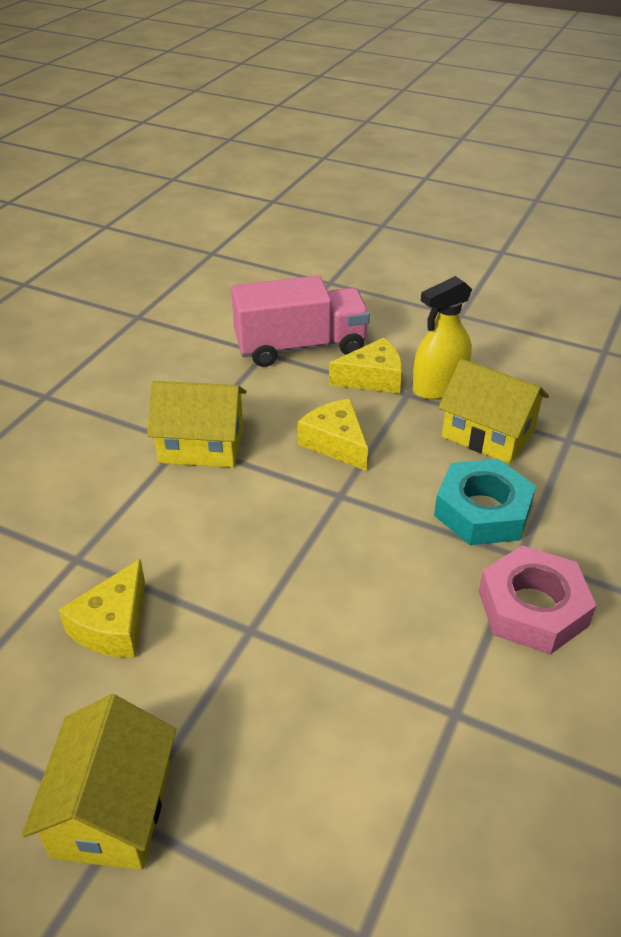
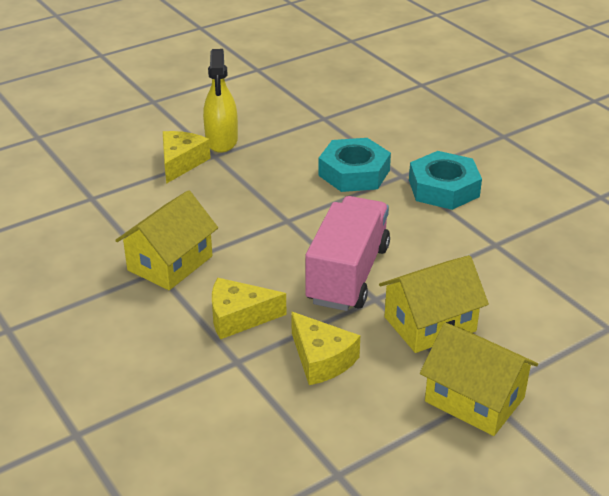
camera: 60 degrees left, 5 degrees down
pink truck [231,276,370,367] -> pink truck moved to [305,196,390,311]
yellow cheese [298,398,368,471] -> yellow cheese moved to [212,278,286,339]
yellow house [438,359,549,464] -> yellow house moved to [379,255,489,353]
pink nut [479,546,597,654] -> turquoise nut [409,151,482,210]

